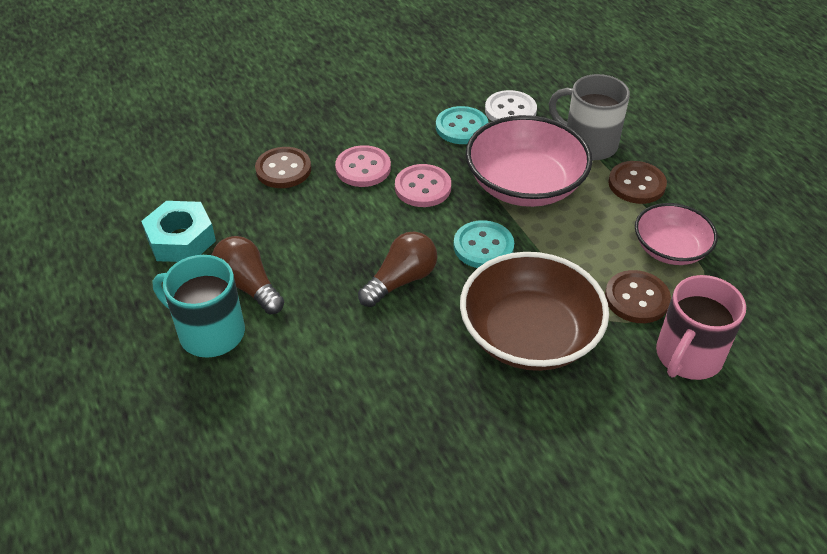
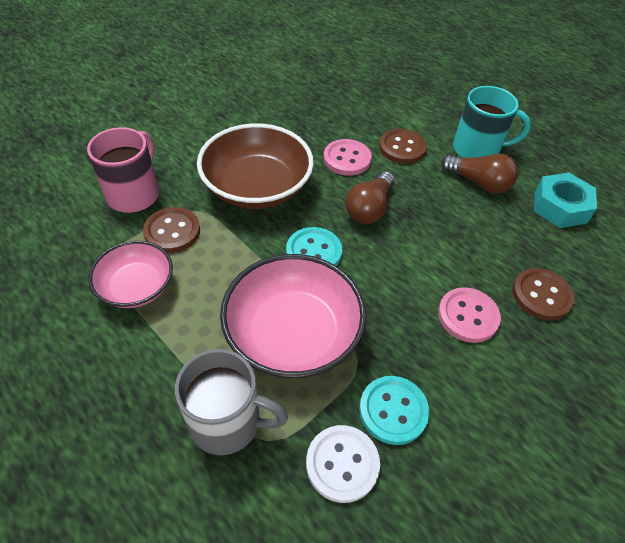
camera: 160 degrees right, 5 degrees up
pink button [395,164,451,207] -> pink button moved to [323,139,372,176]
brown button [608,161,667,204] -> brown button moved to [379,129,427,164]

